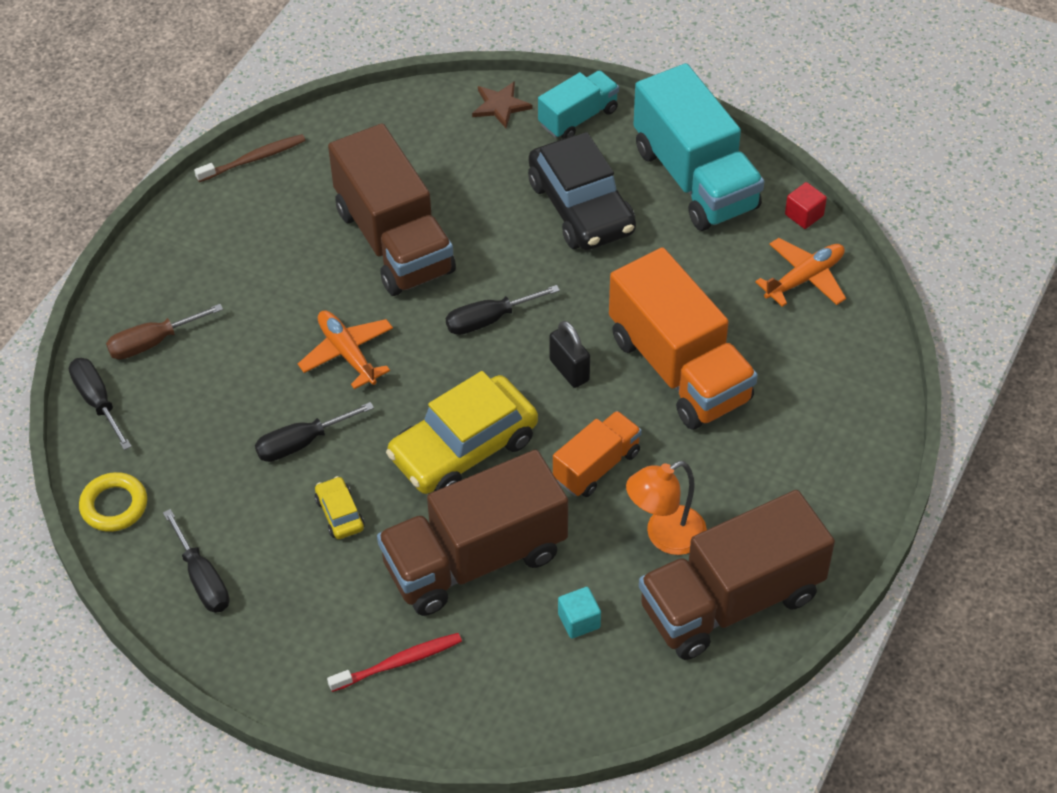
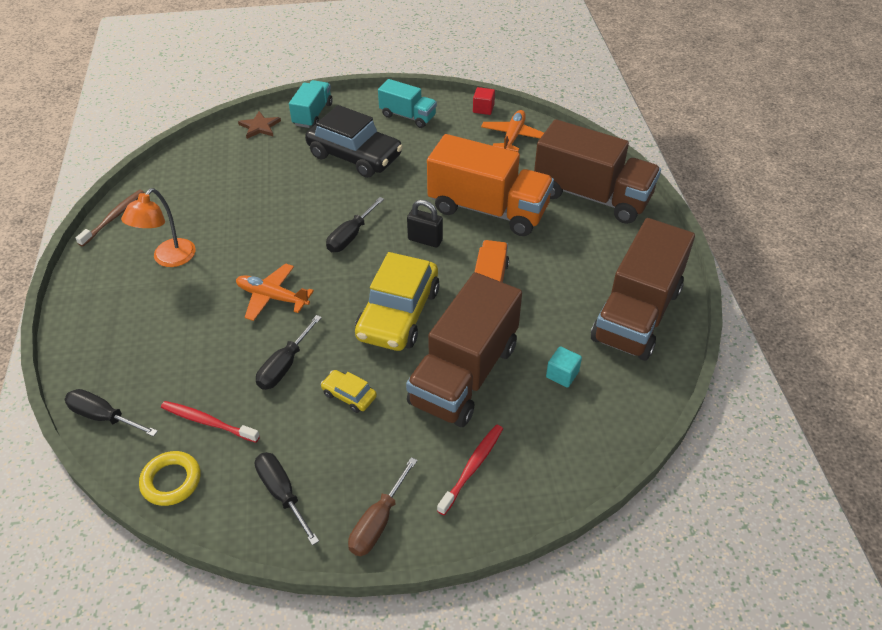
camera: 35 degrees left, 5 degrees down
brown screwdriver [106,304,223,360] -> brown screwdriver moved to [348,457,418,556]
black screwdriver [163,509,229,613] -> black screwdriver turned 150 degrees counterclockwise [255,452,319,546]
brown truck [328,124,456,296] -> brown truck moved to [534,119,661,224]
orange lamp [626,461,707,555] -> orange lamp moved to [121,188,196,267]
turquoise truck [633,63,764,231] -> turquoise truck [378,79,437,128], size x0.54
none -> red toothbrush [161,401,260,443]

